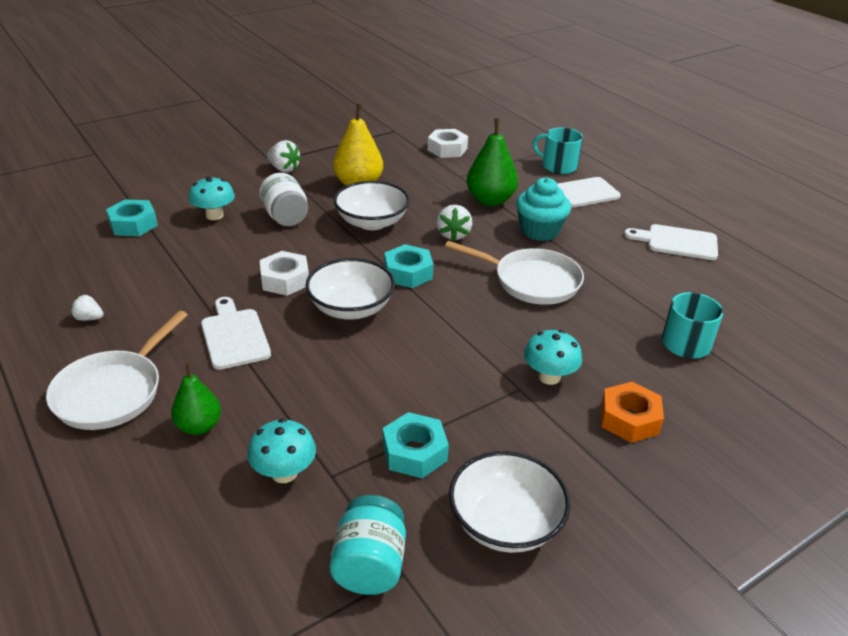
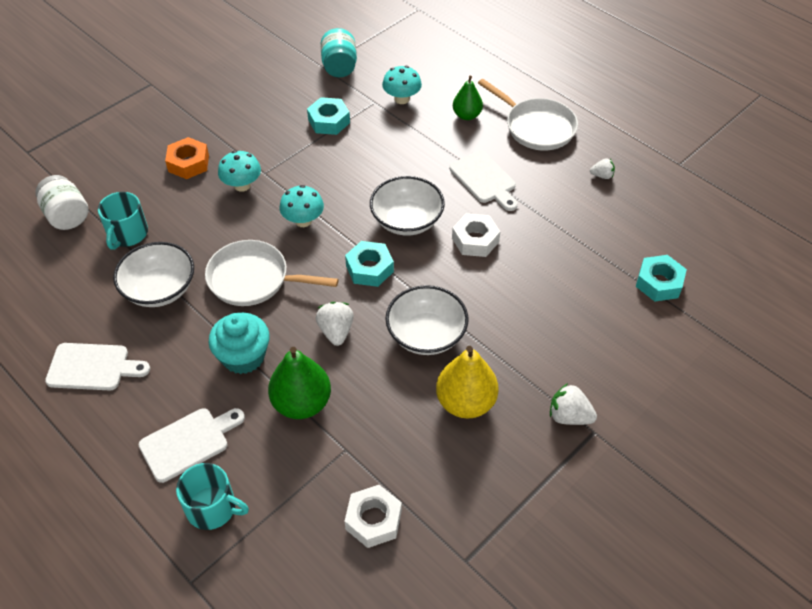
camera: 170 degrees right, 15 degrees up
white pan [46,310,188,430] -> white pan turned 120 degrees clockwise [478,79,578,151]
turquoise mushroom [189,176,235,220] -> turquoise mushroom moved to [280,185,324,227]
white jar [259,173,308,226] -> white jar moved to [35,175,89,230]
white bowl [449,451,570,553] -> white bowl moved to [113,242,194,307]

